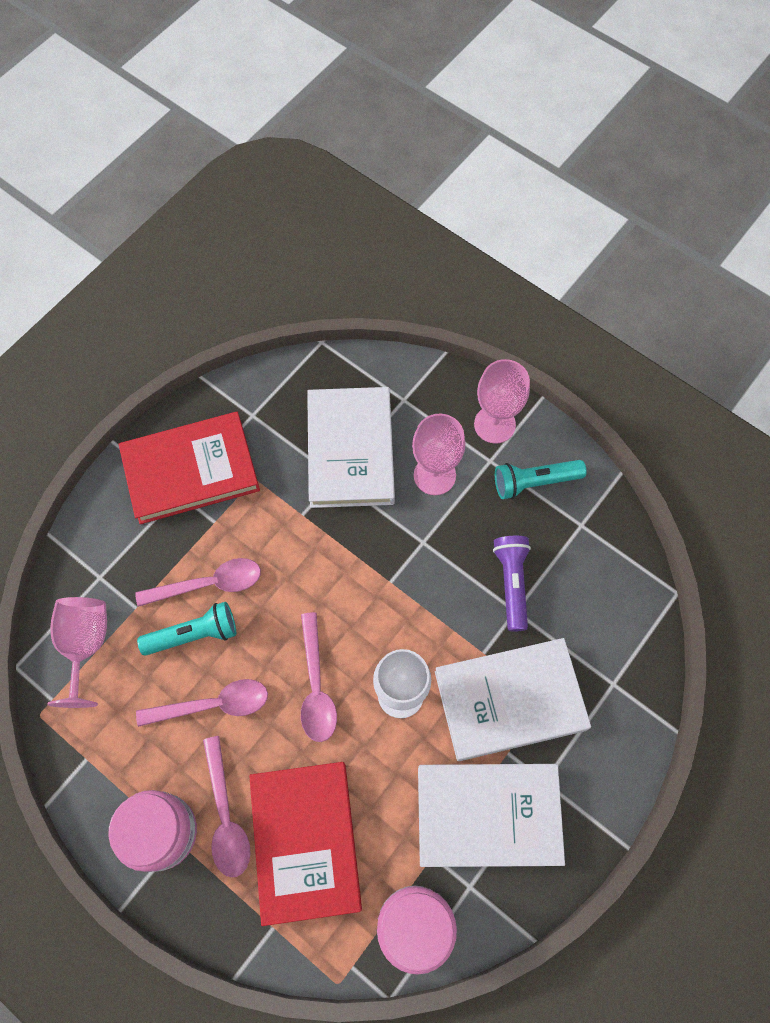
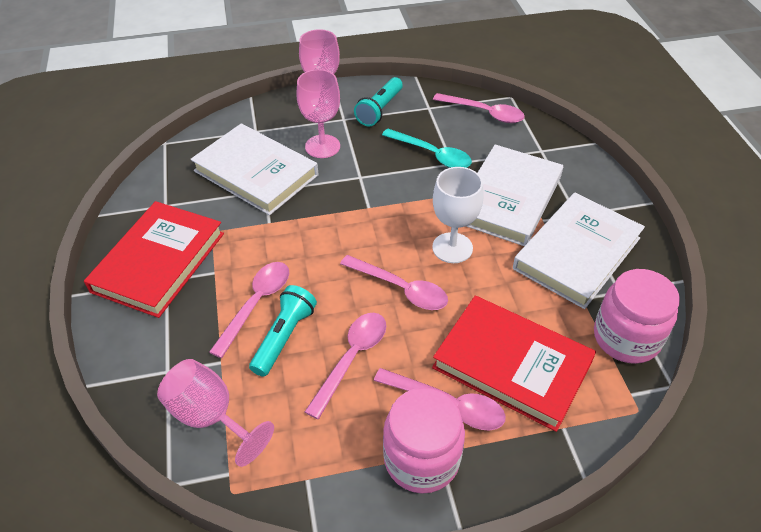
camera: 50 degrees left, 20 degrees down
purple flashlight [493,536,531,631] -> turquoise spoon [382,129,472,168]
none -> pink spoon [433,93,525,123]

